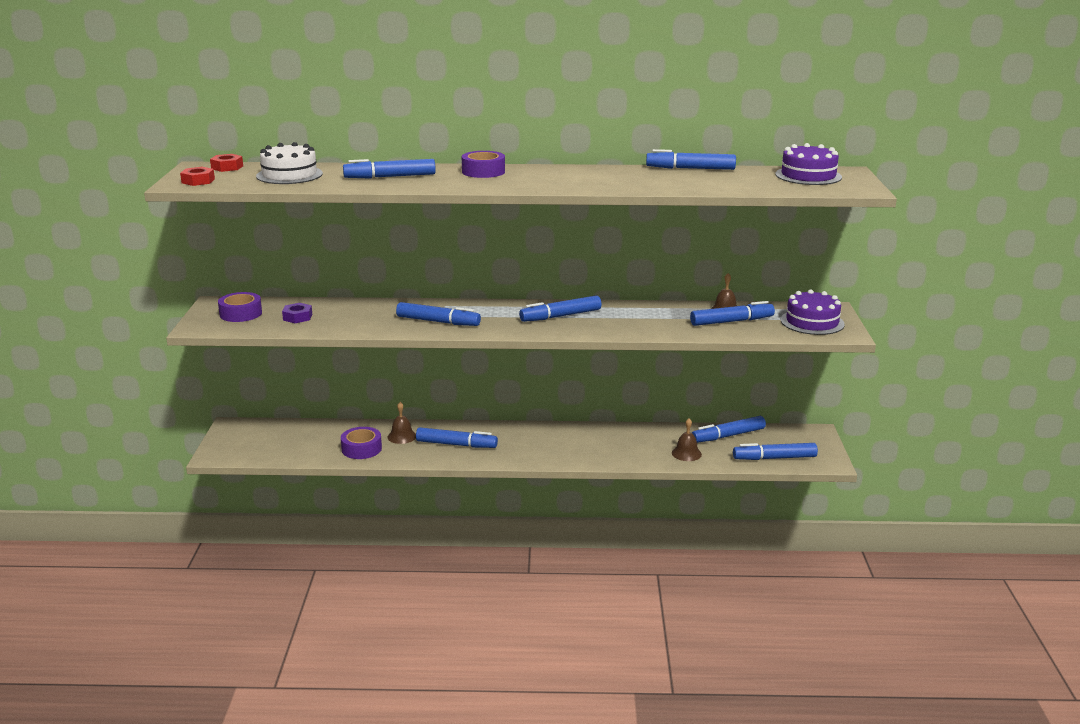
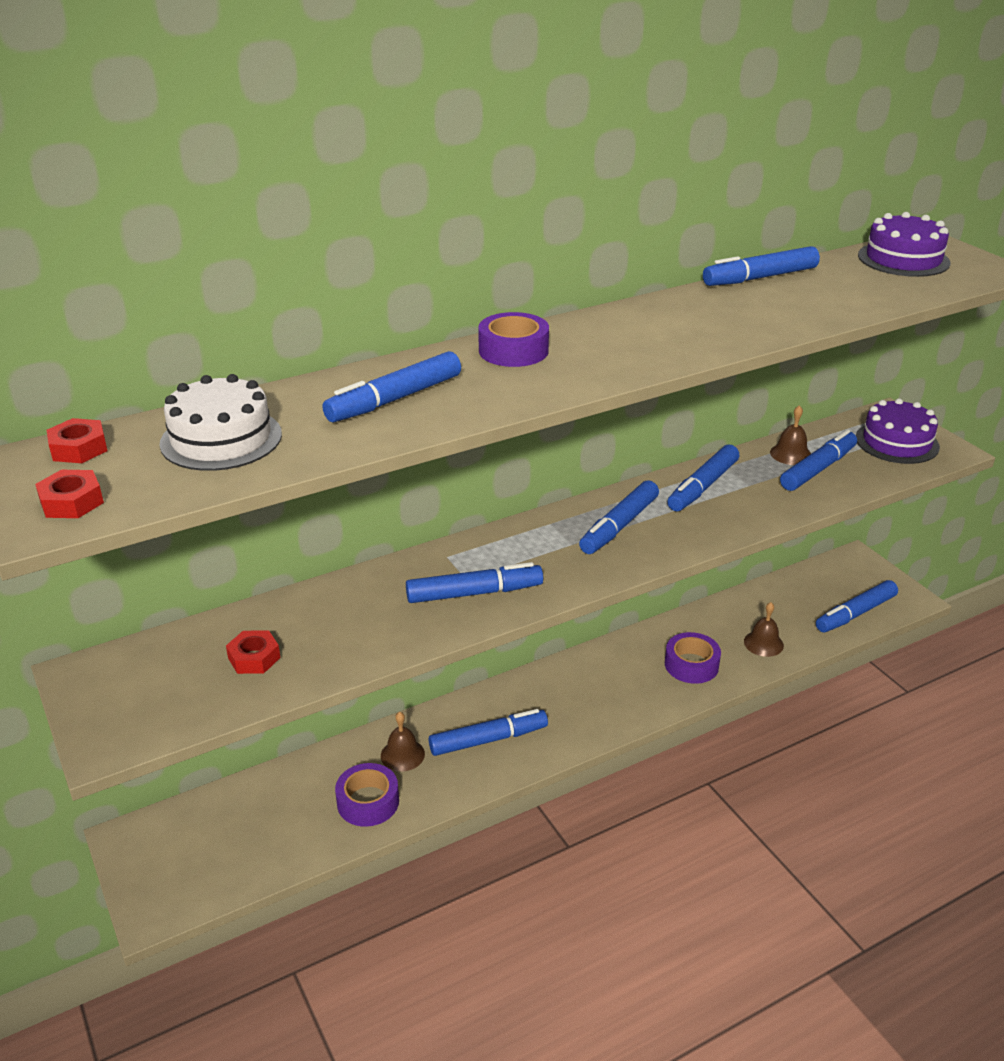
camera: 30 degrees left, 10 degrees up
purple tape [218,292,262,322] -> purple tape moved to [665,632,721,684]
purple nut [282,303,312,323] -> red nut [226,630,281,674]
blue marker [692,416,766,443] -> blue marker moved to [667,444,739,511]

